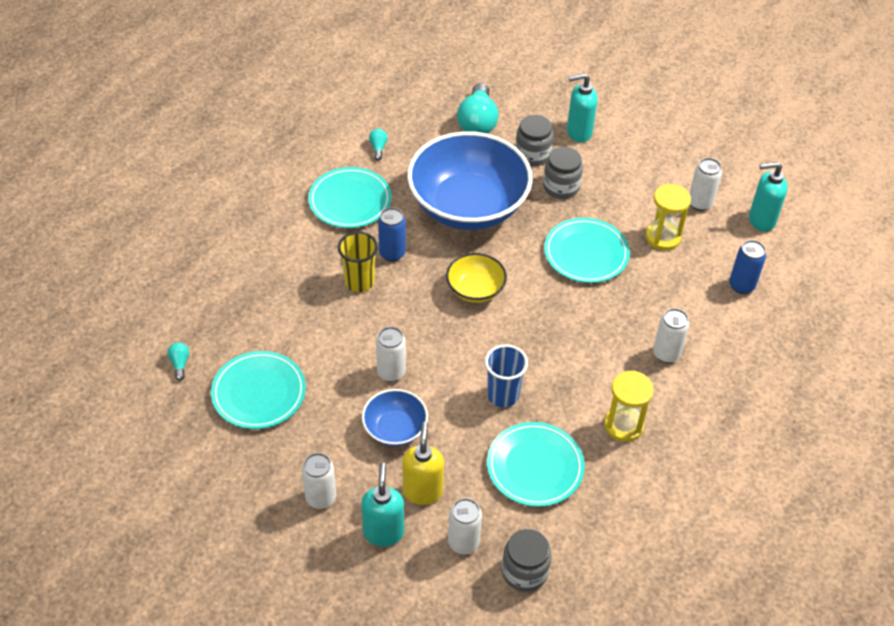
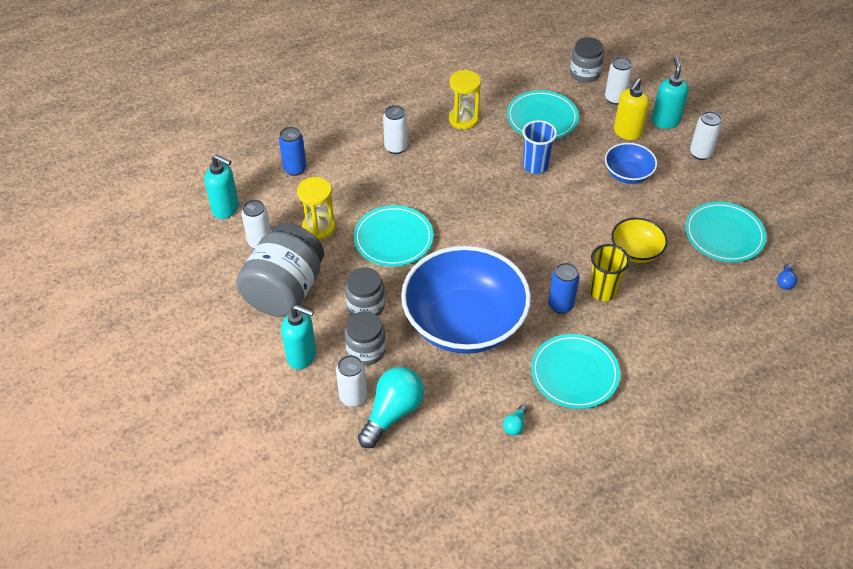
camera: 150 degrees left, 0 degrees up
turquoise light bulb [168,342,189,381] -> blue light bulb [777,263,797,289]
turquoise soap dispenser [361,463,404,547] -> turquoise soap dispenser turned 150 degrees clockwise [651,57,689,129]
white can [376,327,406,382] -> white can moved to [336,355,367,407]
yellow bowl [446,253,507,303] -> yellow bowl moved to [611,218,668,263]
none -> grey jar [236,223,324,317]

